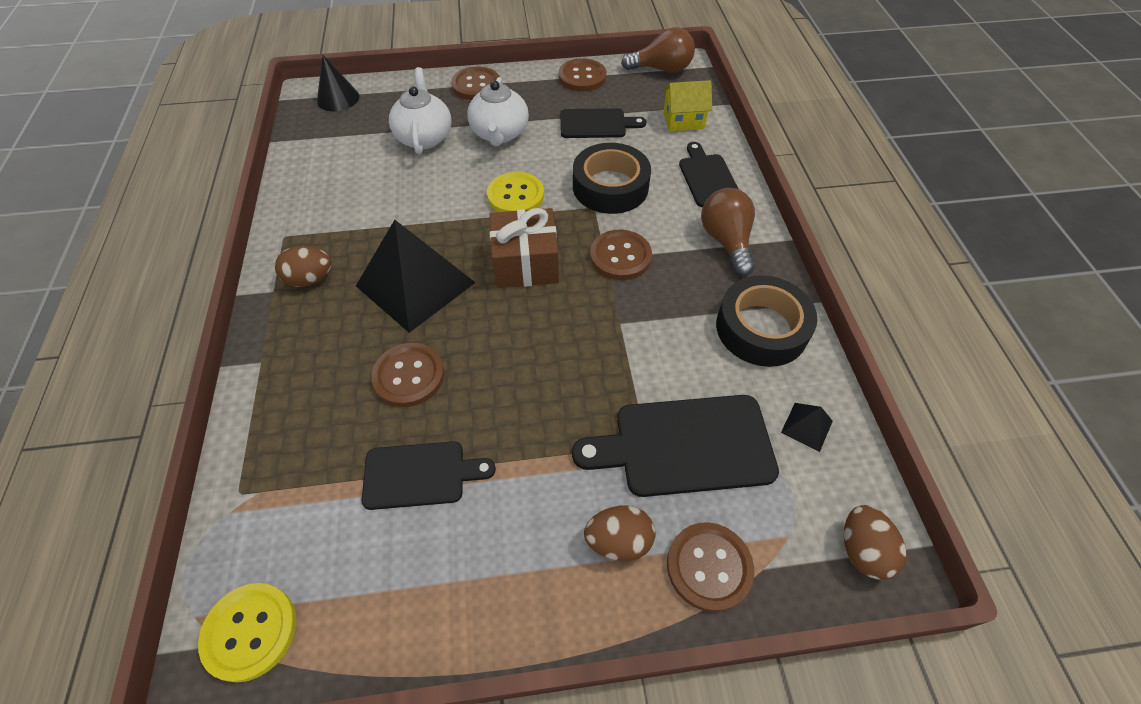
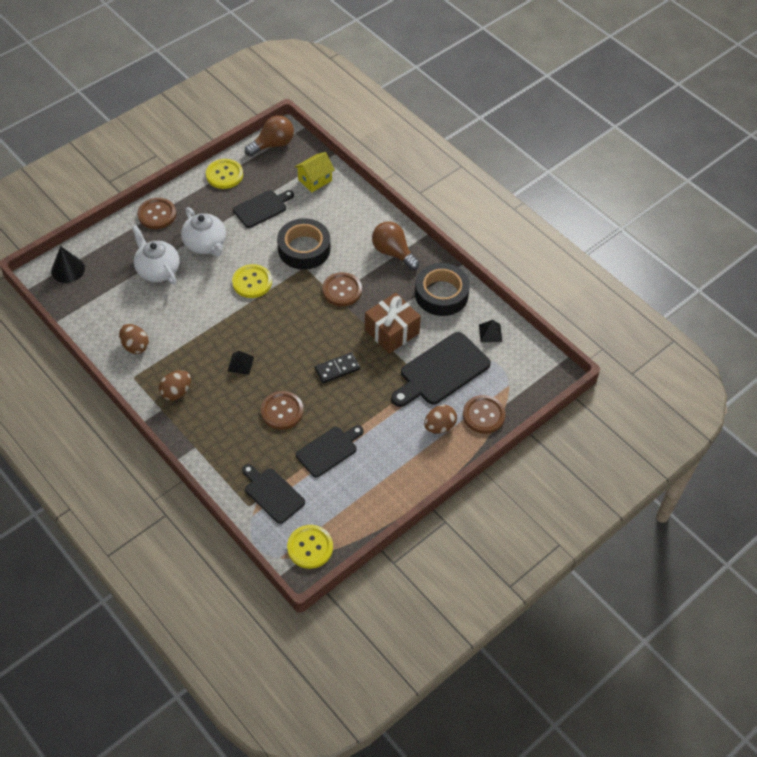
camera: 35 degrees left, 0 degrees up
black pyramid [356,220,476,333] -> black pyramid [227,351,254,375], size x0.40
brown gift [489,208,559,288] -> brown gift moved to [365,293,421,354]
brown button [559,58,607,92] -> yellow button [206,159,243,189]
black cutting board [679,142,738,207] -> black cutting board moved to [242,464,305,524]
brown egg [844,505,907,580] -> brown egg moved to [119,324,149,354]
none -> black domino [315,352,360,383]

